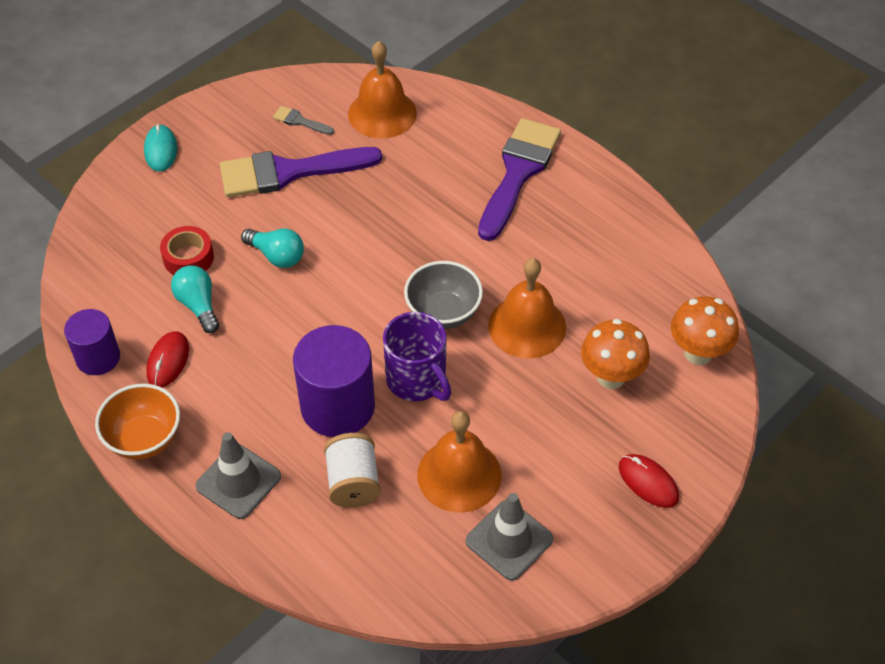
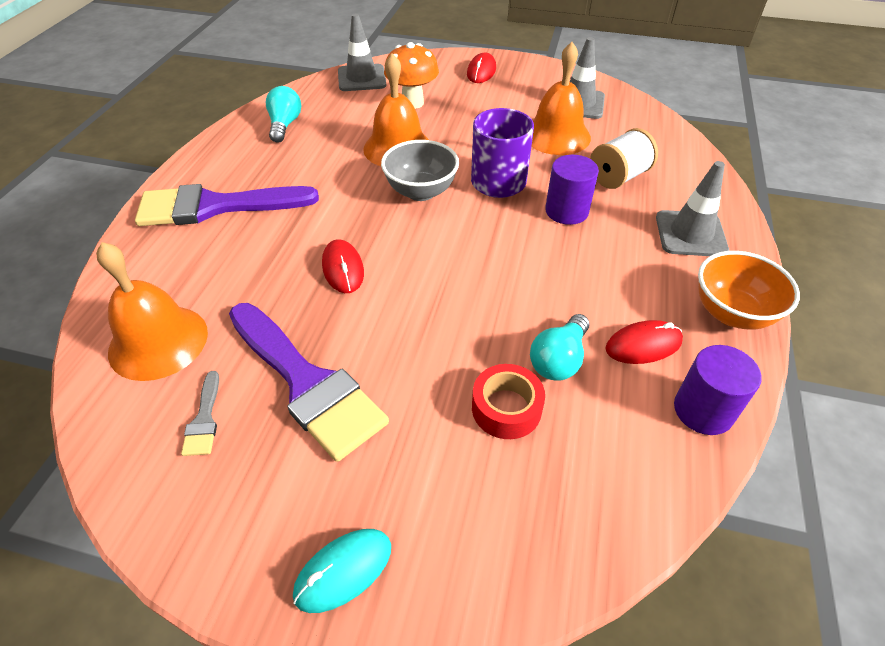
camera: 120 degrees left, 5 degrees down
turquoise light bulb [241,228,304,268] -> turquoise light bulb moved to [266,86,302,143]
purple cylinder [293,325,375,437] -> purple cylinder [545,155,599,225], size x0.61
orange mushroom [671,296,739,365] -> grey traffic cone [338,14,386,91]
none -> red mouse [322,239,364,293]

